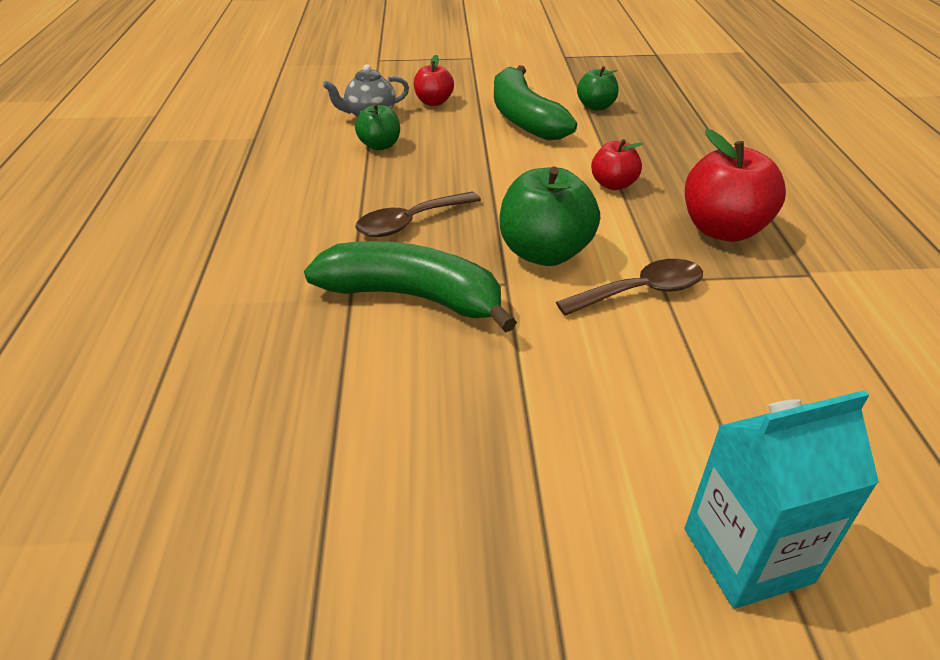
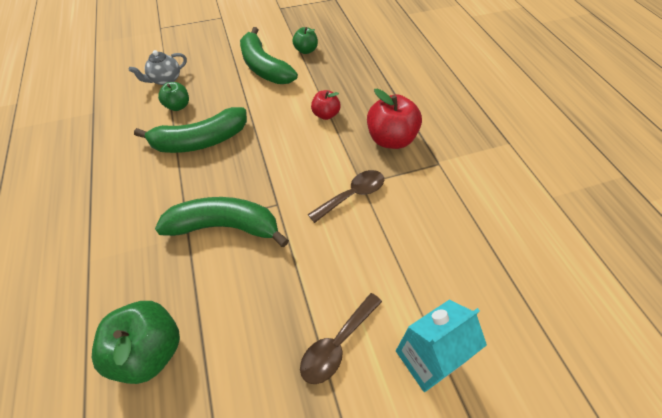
camera: 15 degrees left, 15 degrees up
brown spoon [355,192,481,237] -> brown spoon moved to [300,293,382,384]
red apple [414,55,454,106] -> none
green apple [499,166,600,266] -> green apple moved to [92,301,180,384]
none -> green banana [134,107,247,153]

